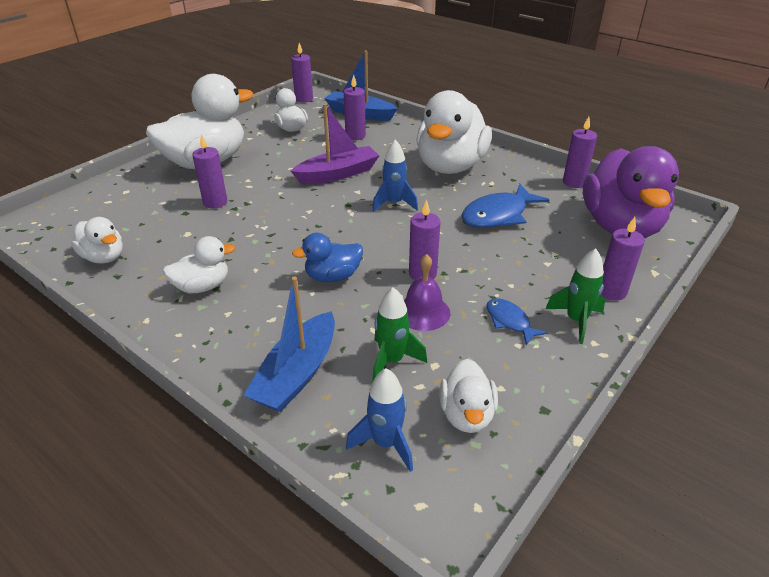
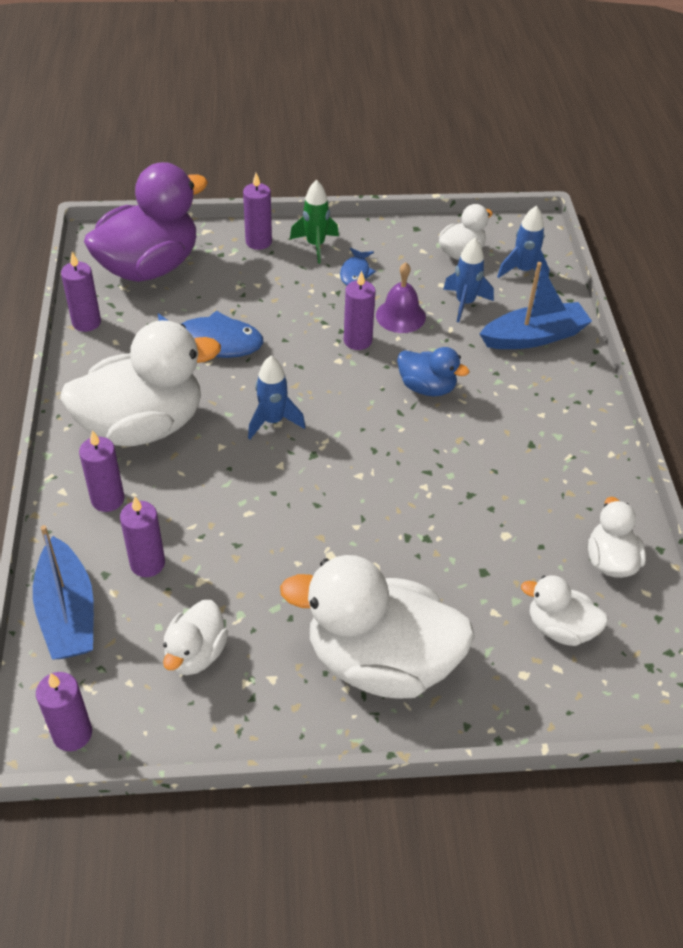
camera: 135 degrees left, 10 degrees up
white duck [163,236,235,293] -> white duck moved to [521,575,608,646]
purple candle [192,134,227,209] -> purple candle moved to [79,430,124,512]
purple boat [291,104,380,184] -> none
green rocket [372,287,427,383] -> blue rocket [443,238,494,322]

